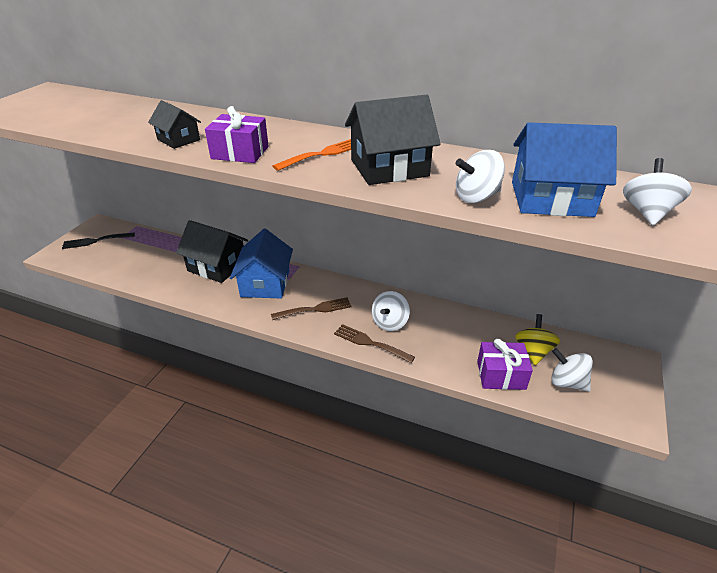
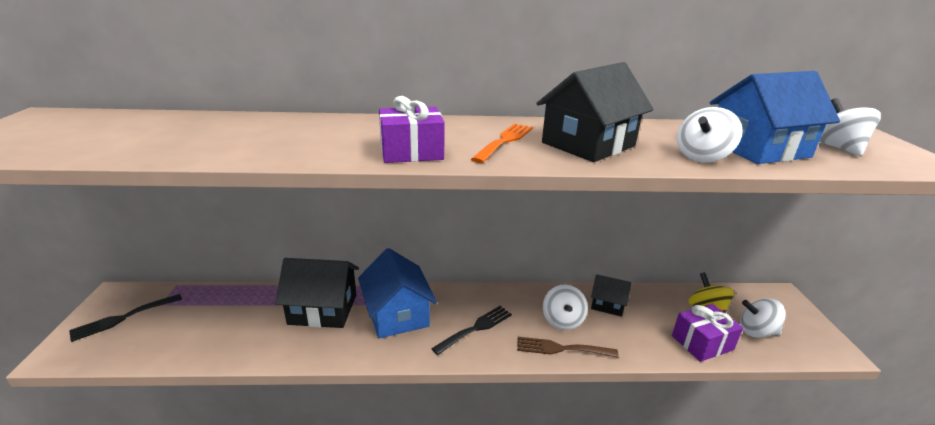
camera: 25 degrees left, 10 degrees down
black house [148,100,201,149] -> black house moved to [591,274,631,317]
brown fork [271,297,351,320] -> black fork [431,306,512,355]

